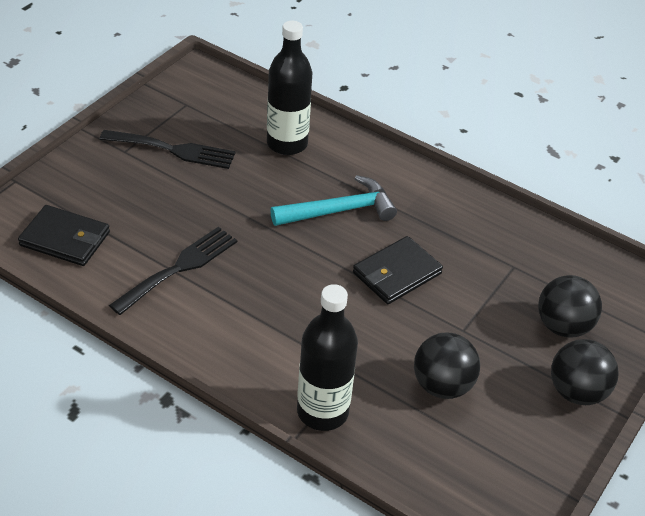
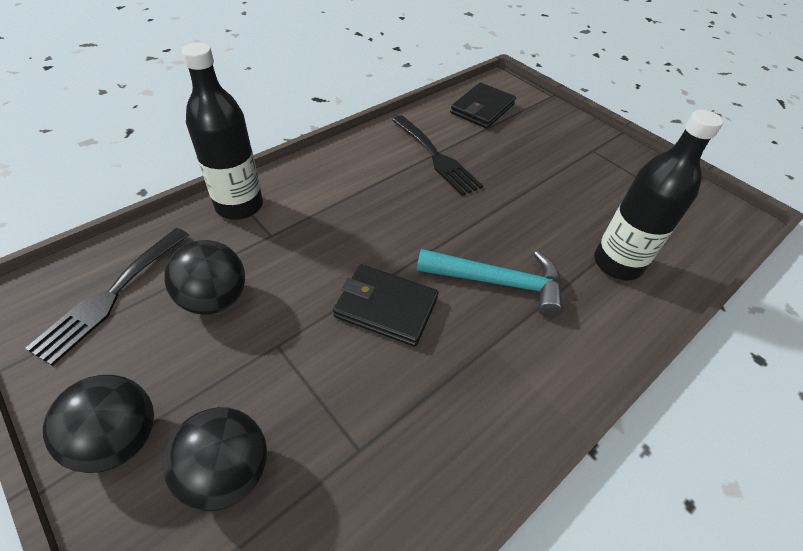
camera: 105 degrees right, 5 degrees up
black fork [99,130,236,169] -> black fork moved to [25,228,189,366]
turquoise hammer [270,175,397,226] -> turquoise hammer turned 75 degrees counterclockwise [417,249,563,317]
black wallet [353,236,443,304] -> black wallet turned 45 degrees counterclockwise [333,264,438,347]

